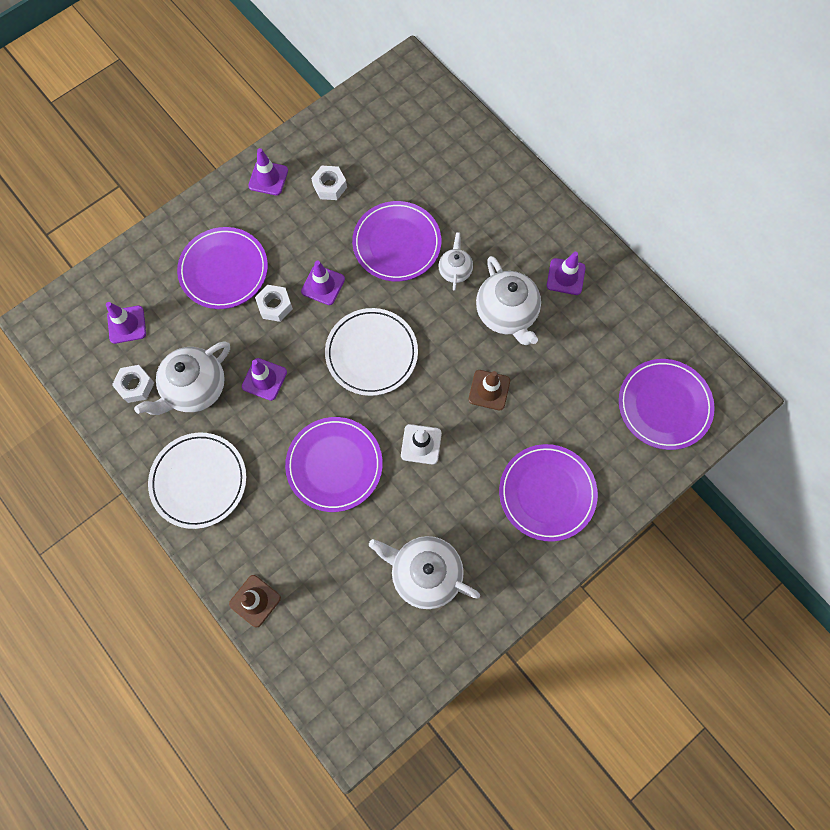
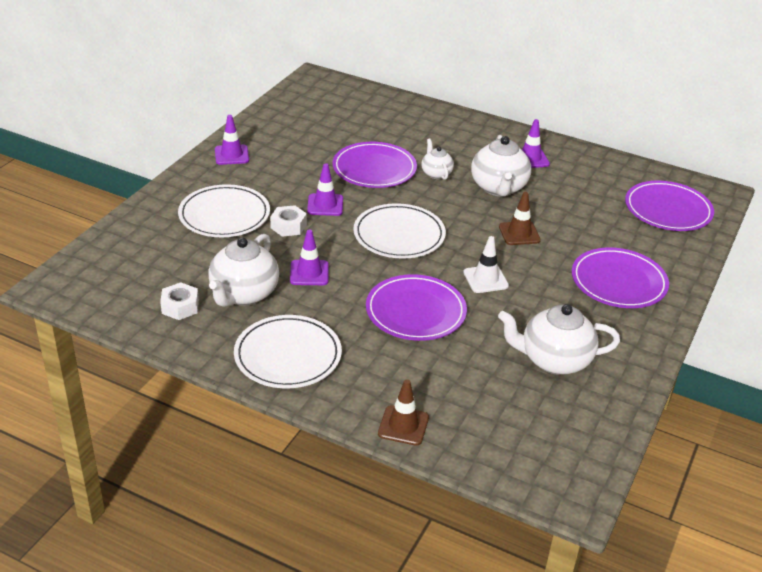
camera: 25 degrees left, 35 degrees down
purple traffic cone [106,302,146,344] -> none
purple plate [177,227,268,309] -> white plate [178,184,270,237]
white nut [311,166,347,200] -> none
white teapot [476,256,541,345] -> white teapot turned 45 degrees clockwise [471,135,531,197]

